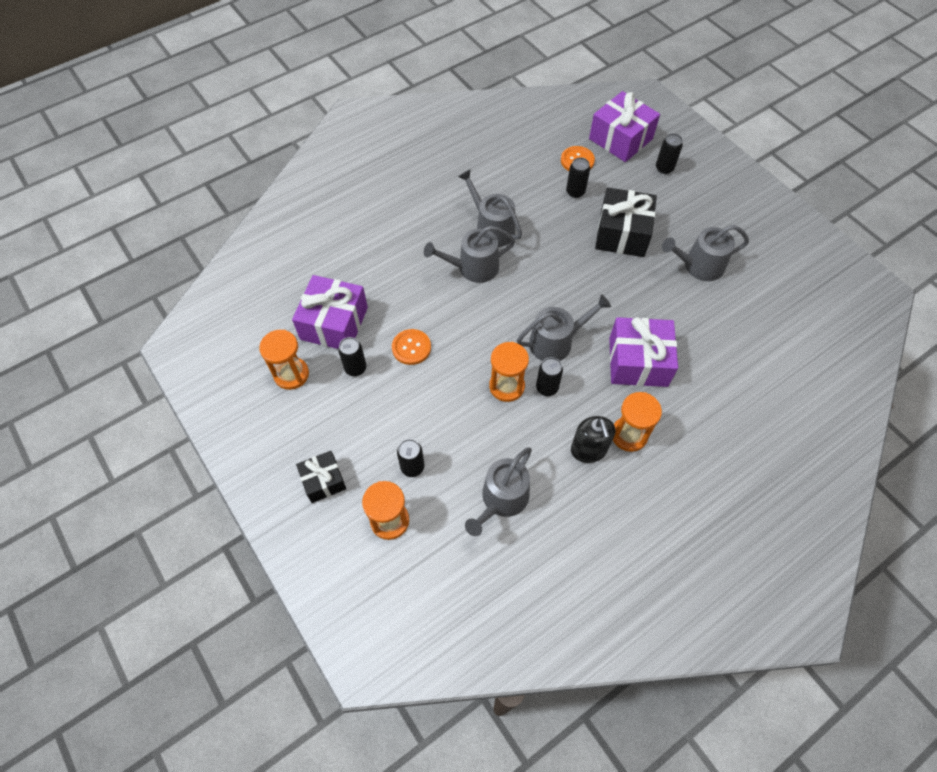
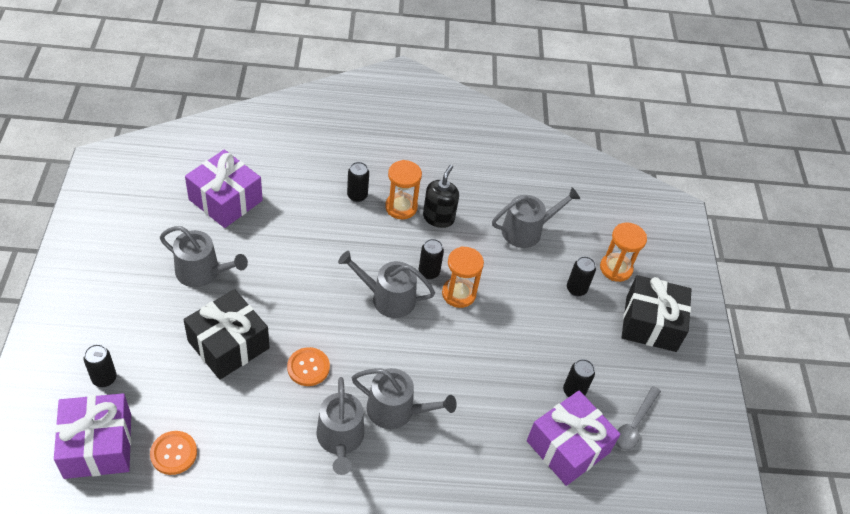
camera: 150 degrees left, 10 degrees down
orange hourglass [259,330,309,390] -> grey spoon [615,386,661,451]
black gift [296,451,346,503] -> black gift [622,275,692,352], size x1.69
orange button [392,329,431,365] -> orange button moved to [287,347,330,386]
black can [566,157,590,198] -> black can moved to [347,162,369,202]
purple gift [609,317,678,387] -> purple gift moved to [185,150,263,228]

